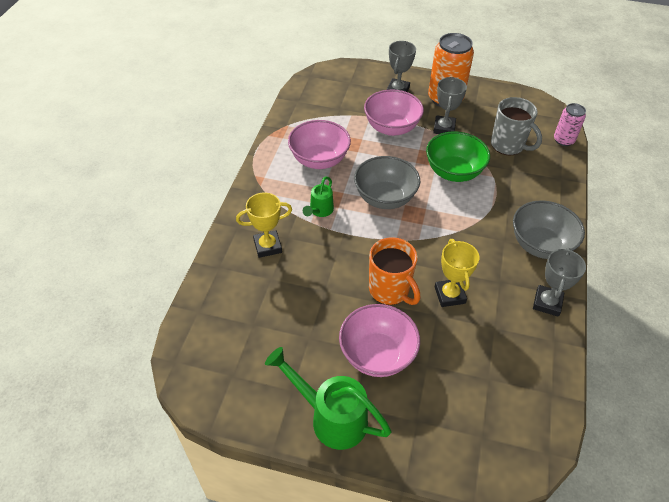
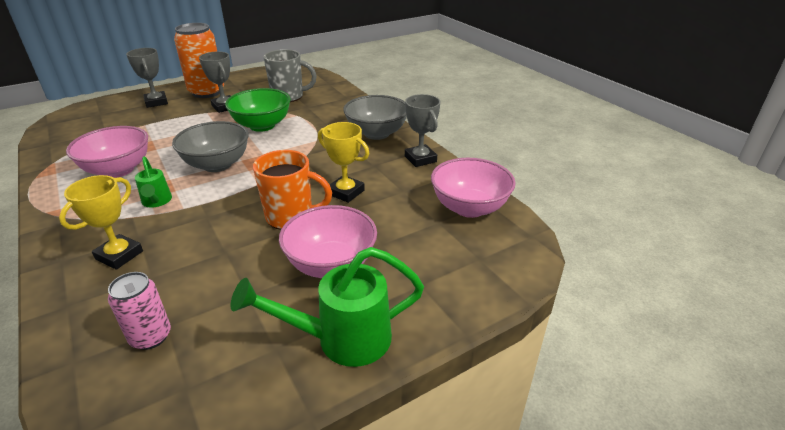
camera: 45 degrees left, 15 degrees down
pink bowl [364,89,424,136] -> pink bowl moved to [431,158,516,218]
pink can [554,103,586,146] -> pink can moved to [108,272,171,350]

